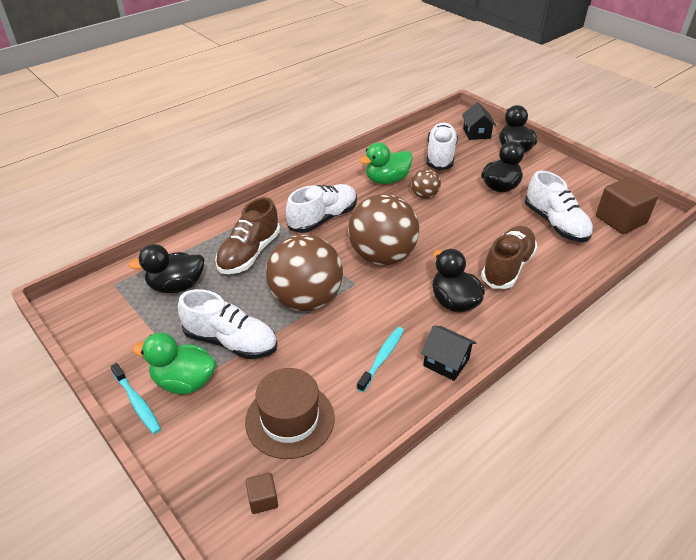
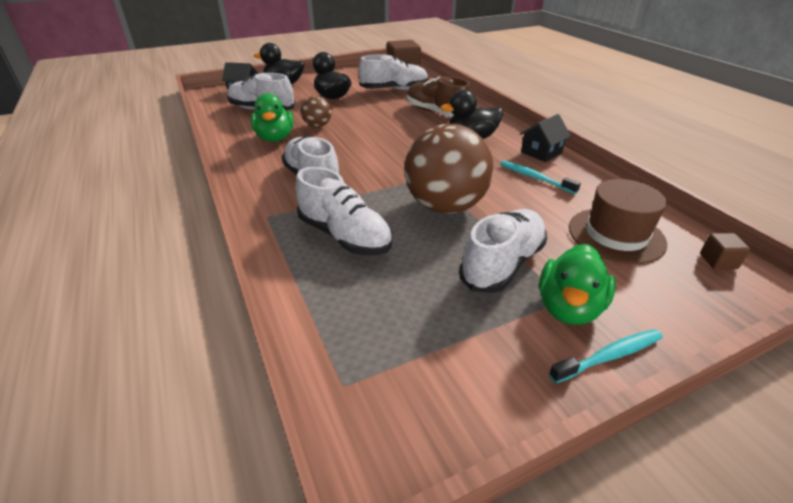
camera: 75 degrees left, 5 degrees down
black duck [128,244,204,293] -> none
brown shoe [215,197,280,274] -> white shoe [295,167,393,255]
brown ball [348,194,419,265] -> none

